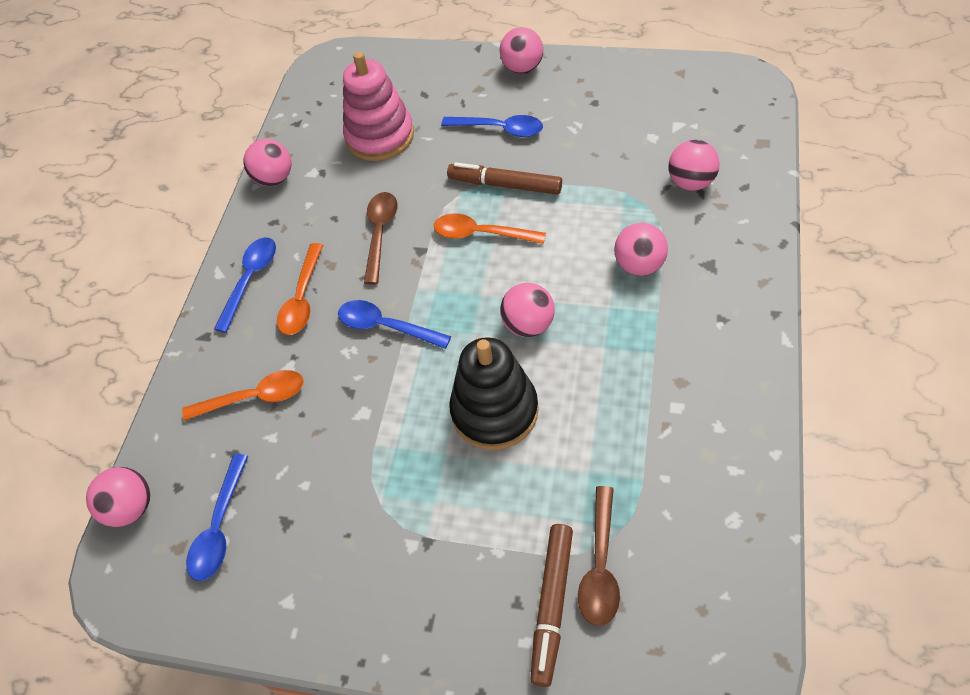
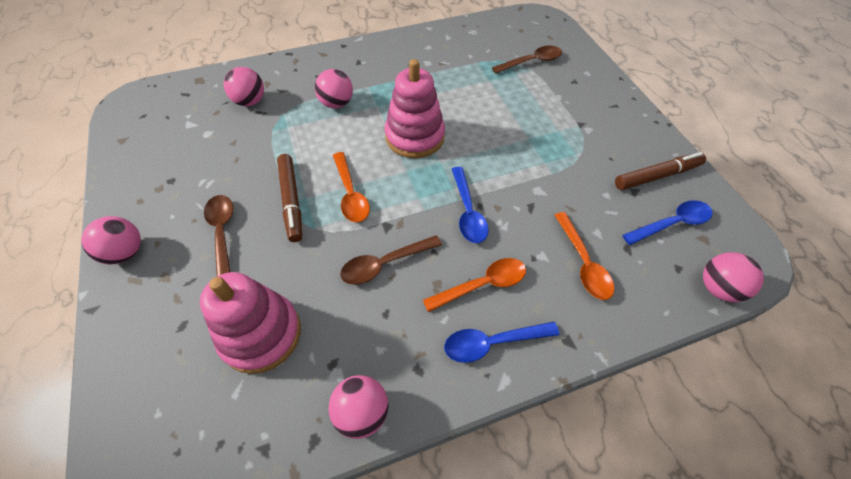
camera: 130 degrees left, 0 degrees up
orange spoon [182,370,304,421] -> orange spoon turned 150 degrees counterclockwise [555,212,614,300]
blue spoon [441,115,543,137] -> brown spoon [204,195,233,276]
black stacking toy [449,337,539,450] -> none
pink ball [500,283,555,337] -> pink stacking toy [385,59,445,158]
brown marker [530,524,573,687] -> brown marker moved to [615,152,706,190]

